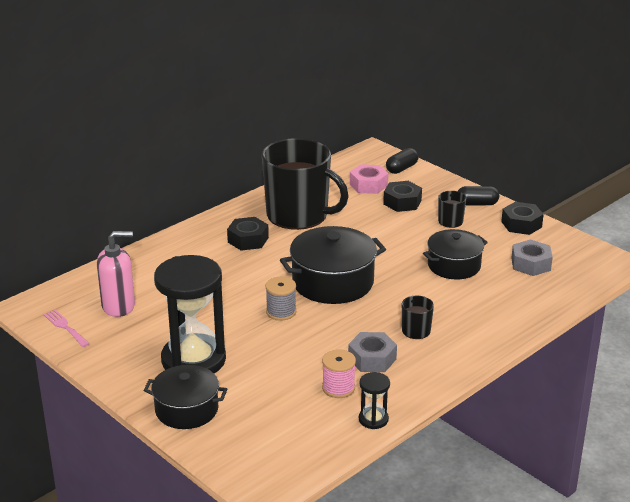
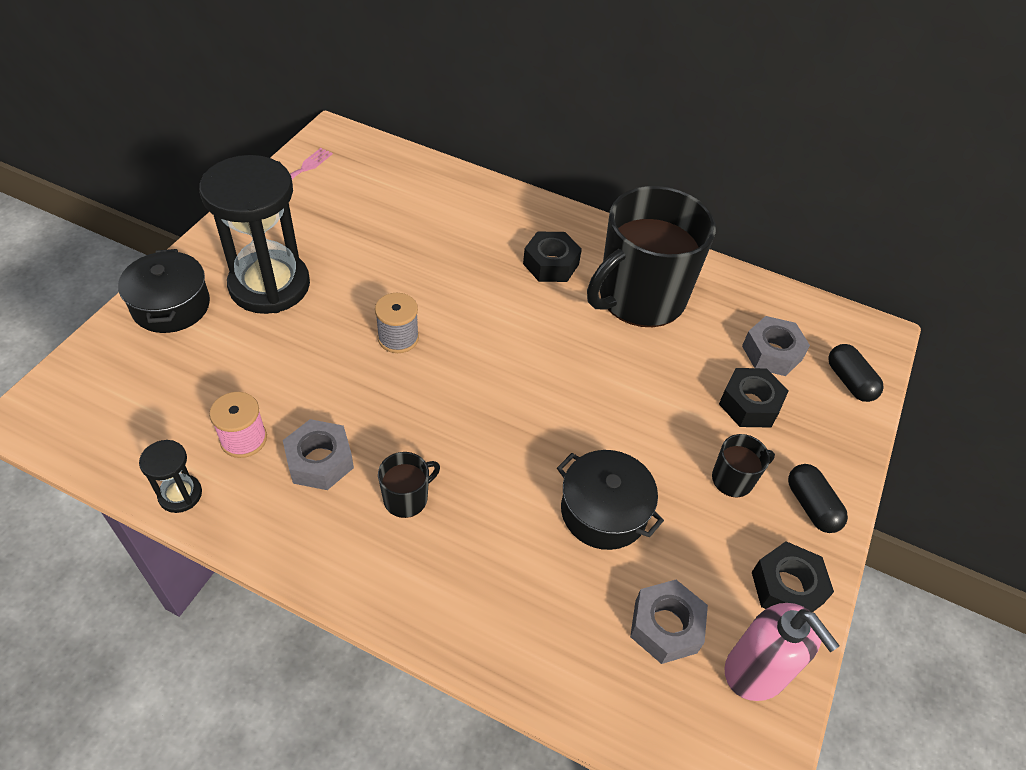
camera: 65 degrees right, 20 degrees up
pink soap dispenser [97,231,135,317] -> pink soap dispenser moved to [724,603,840,701]
black mug [262,138,349,230] -> black mug turned 45 degrees clockwise [587,186,716,327]
black pot [280,226,386,304] -> none
pink nut [350,164,388,194] -> grey nut [742,316,810,376]
black capsule [386,148,419,174] -> black capsule turned 45 degrees clockwise [828,344,884,402]

